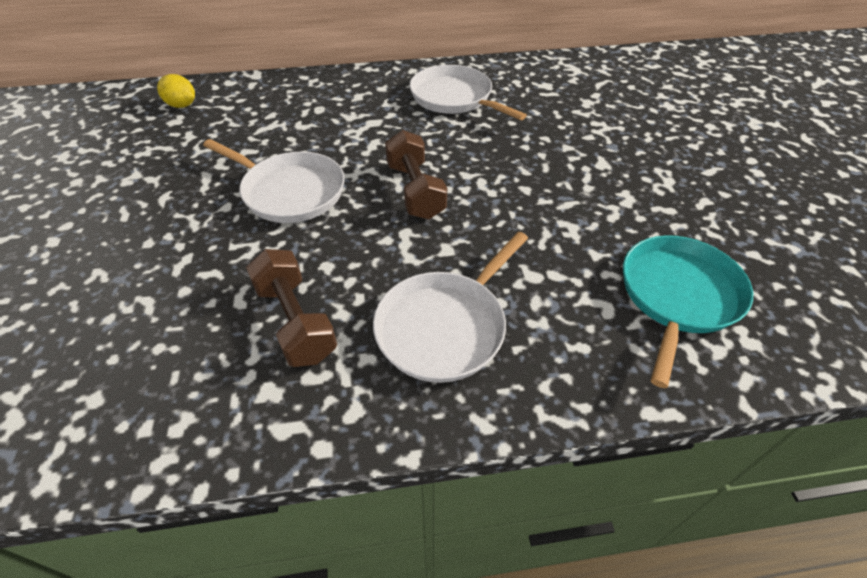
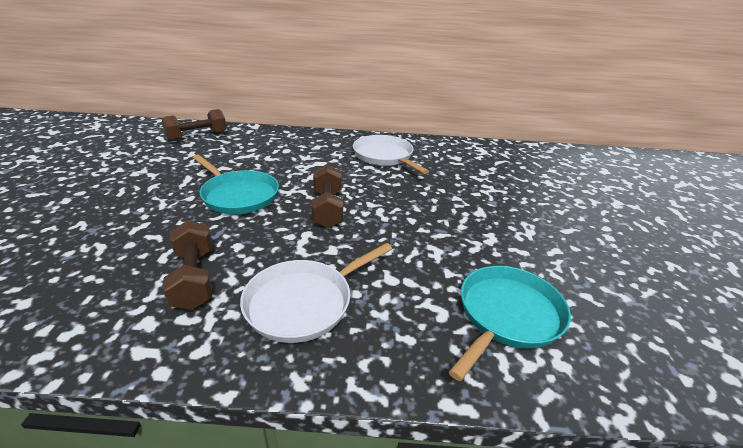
camera: 10 degrees right, 15 degrees down
yellow lemon [157,74,195,108] -> brown dumbbell [162,109,227,141]
white pan [203,139,345,223] -> turquoise pan [193,155,279,214]

